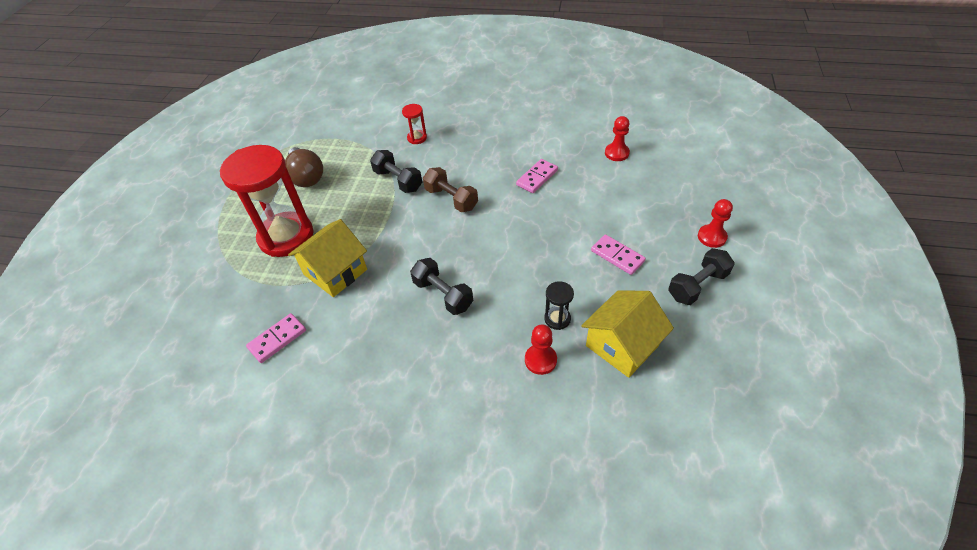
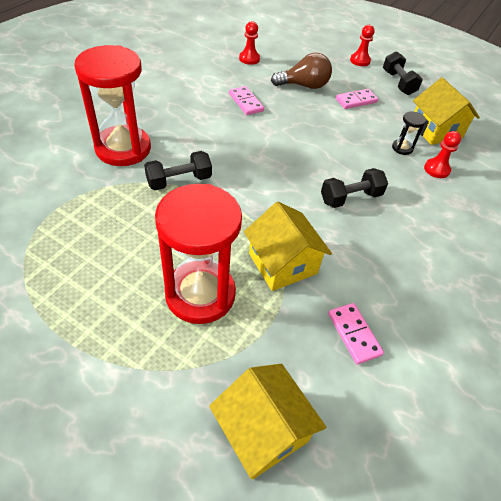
camera: 75 degrees left, 0 degrees up
brown light bulb [285,147,323,187] -> brown light bulb moved to [271,52,332,89]
red hourglass [402,104,427,144] -> red hourglass [74,45,151,166], size x2.41
brown dumbbell [423,167,478,212] -> none
none -> yellow house [209,364,326,480]

